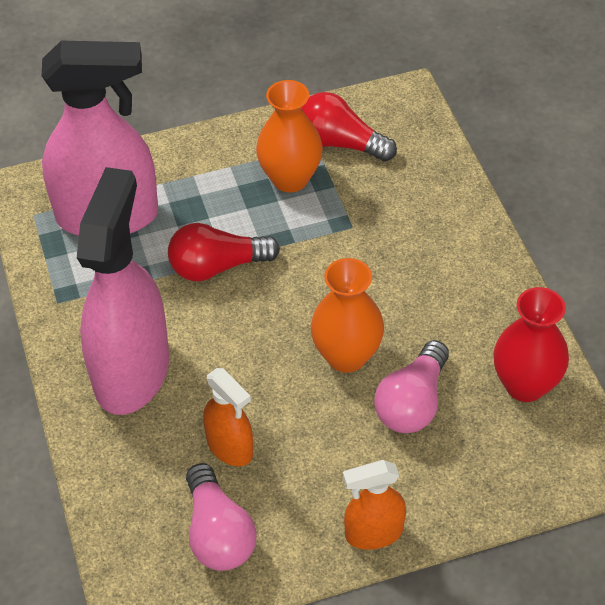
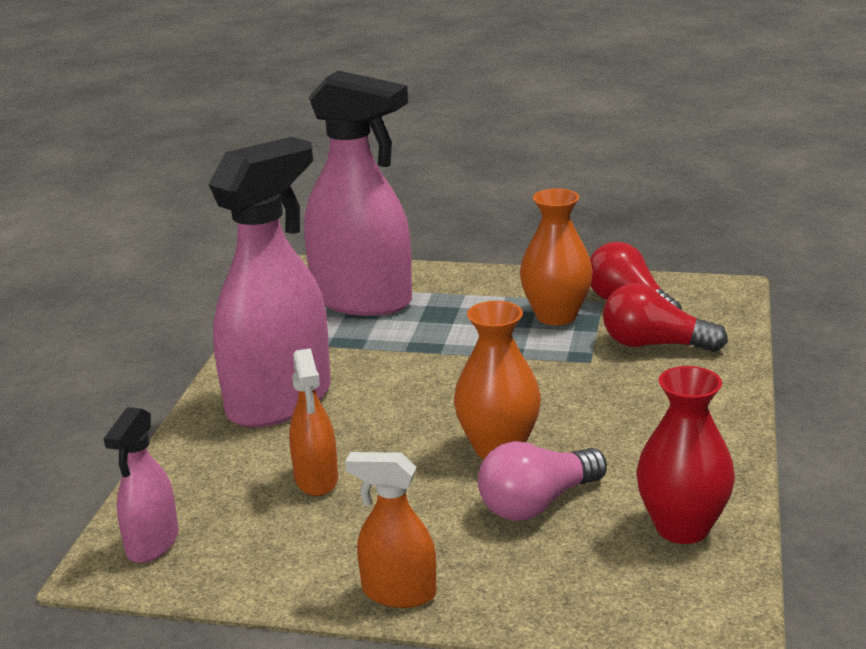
camera: 30 degrees right, 25 degrees down
red light bulb [168,223,280,281] -> red light bulb moved to [603,283,728,352]
pink light bulb [186,463,256,571] -> none
none -> pink spray bottle [103,407,179,563]

